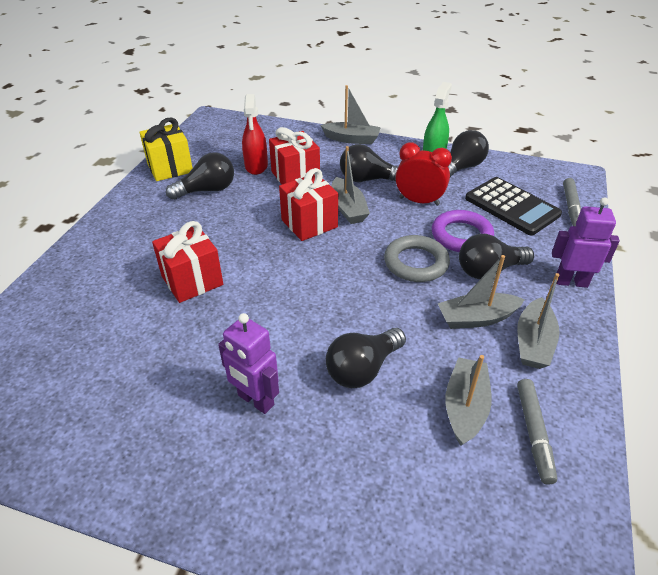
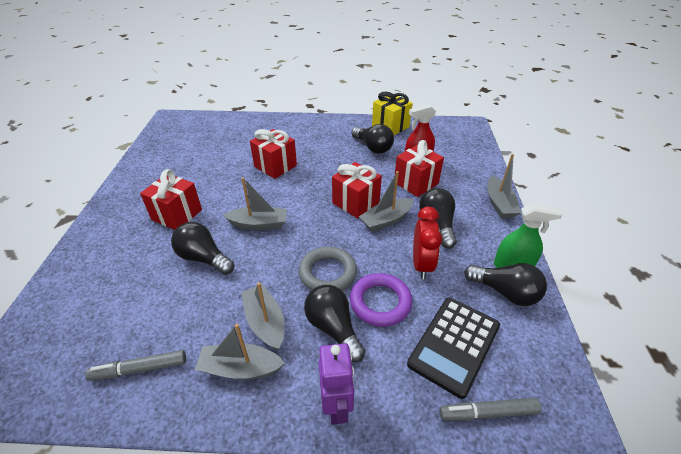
camera: 75 degrees right, 0 degrees up
purple robot [218,313,279,414] -> red gift [140,169,202,230]
grey boat [445,355,492,446] -> grey boat moved to [223,177,287,230]

